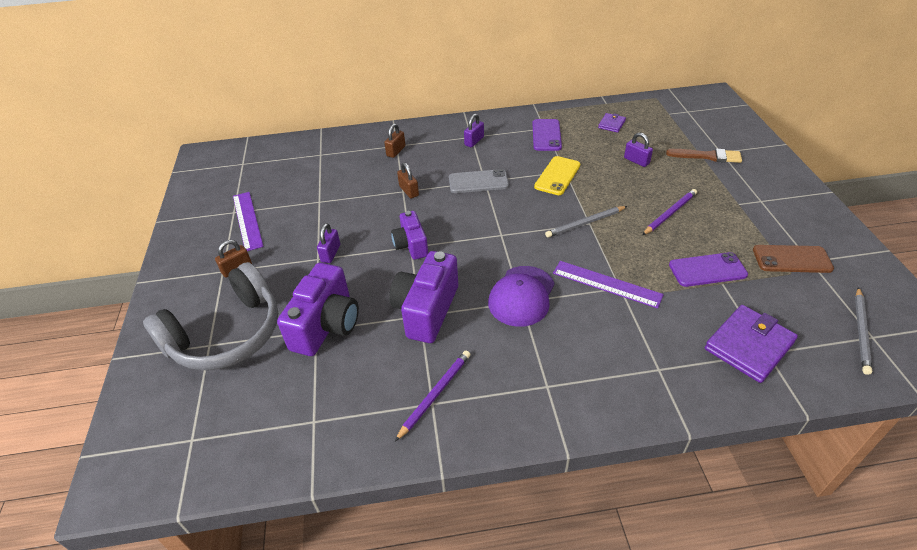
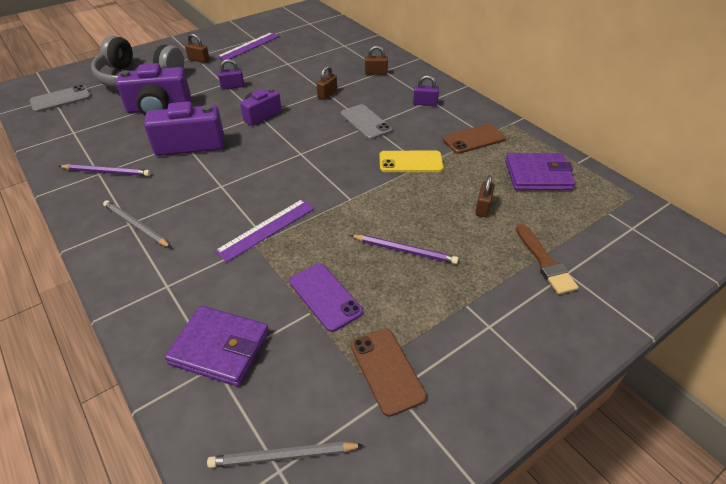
camera: 60 degrees right, 0 degrees up
purple cap [488,266,555,327] -> none
purple phone [533,119,562,151] -> brown phone [443,124,506,154]
grey pencil [545,206,627,238] -> grey pencil moved to [103,200,171,248]
purple ruler [553,261,664,309] -> purple ruler turned 45 degrees clockwise [215,199,315,263]
purple wallet [598,113,626,133] -> purple wallet [505,153,575,190], size x1.93
purple padlock [624,132,653,167] -> brown padlock [475,175,495,217]
none -> grey phone [30,85,91,112]

